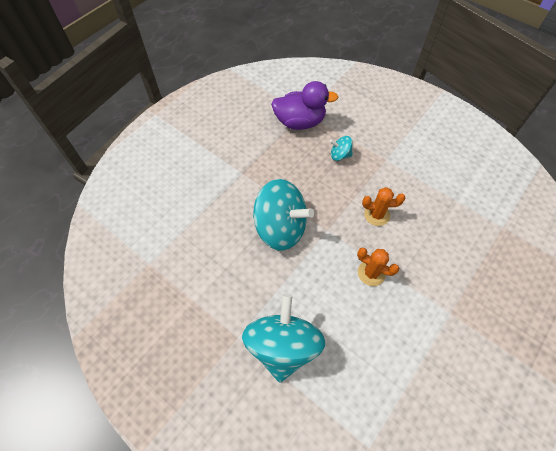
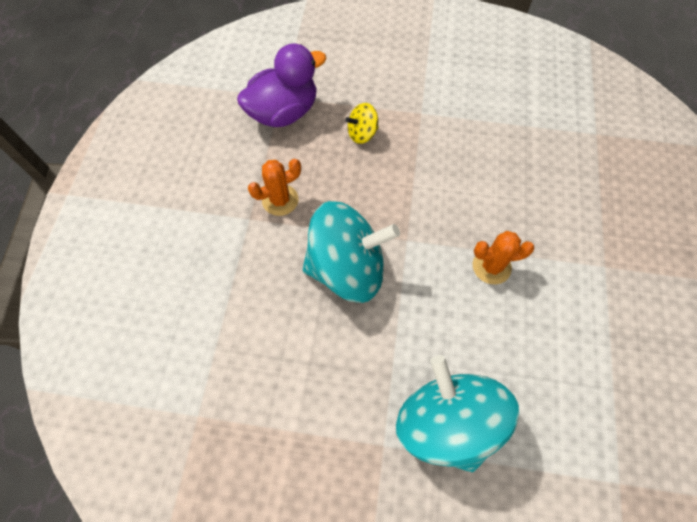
camera: 30 degrees left, 5 degrees up
turquoise spinning top [330,136,353,161] -> yellow spinning top [345,103,379,144]
orange cactus [362,187,406,226] -> orange cactus moved to [248,159,301,216]

